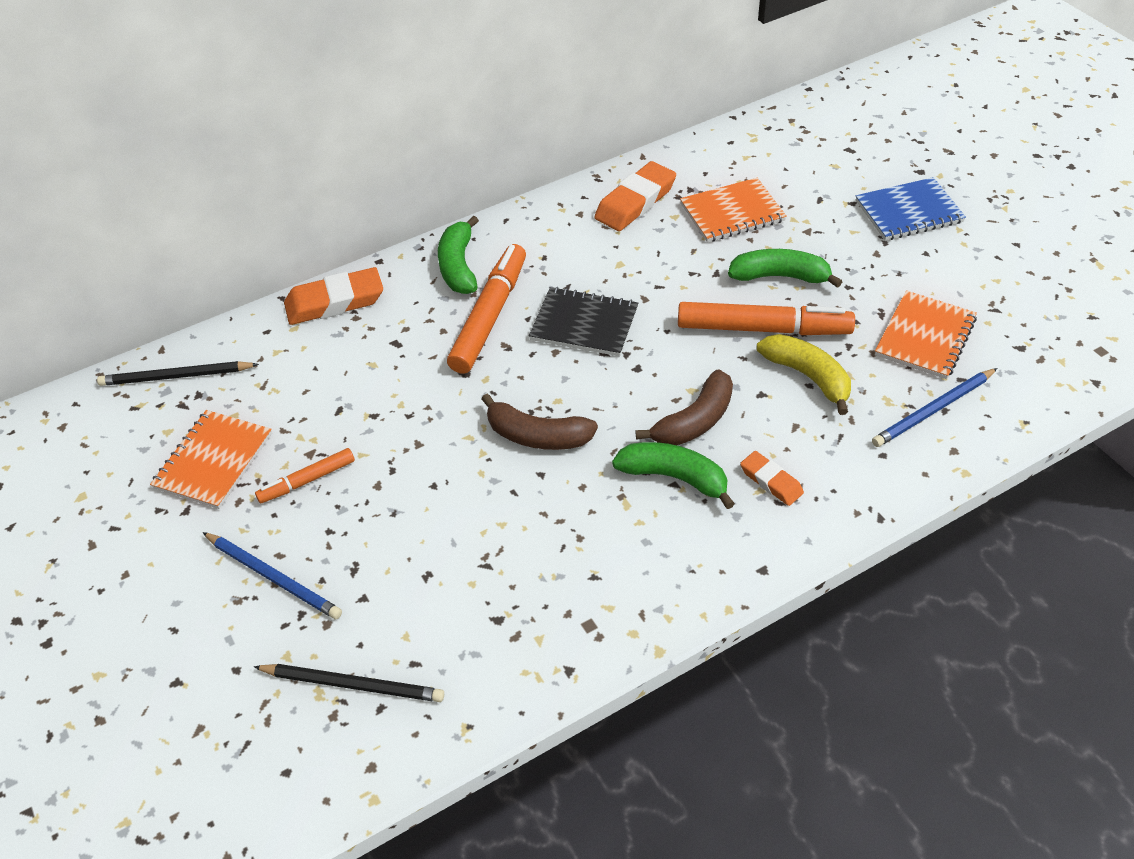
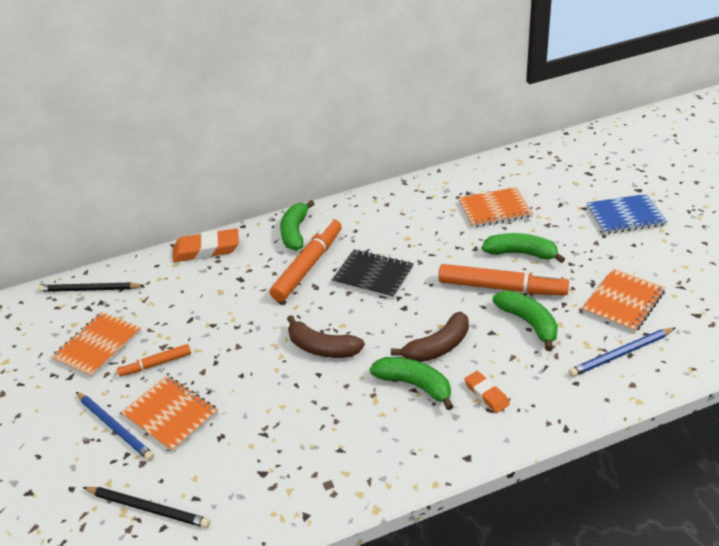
camera: 10 degrees right, 10 degrees down
orange eraser [595,161,676,231] -> none
yellow banana [757,334,851,415] -> green banana [493,291,558,351]
none -> orange notebook [121,375,218,452]

